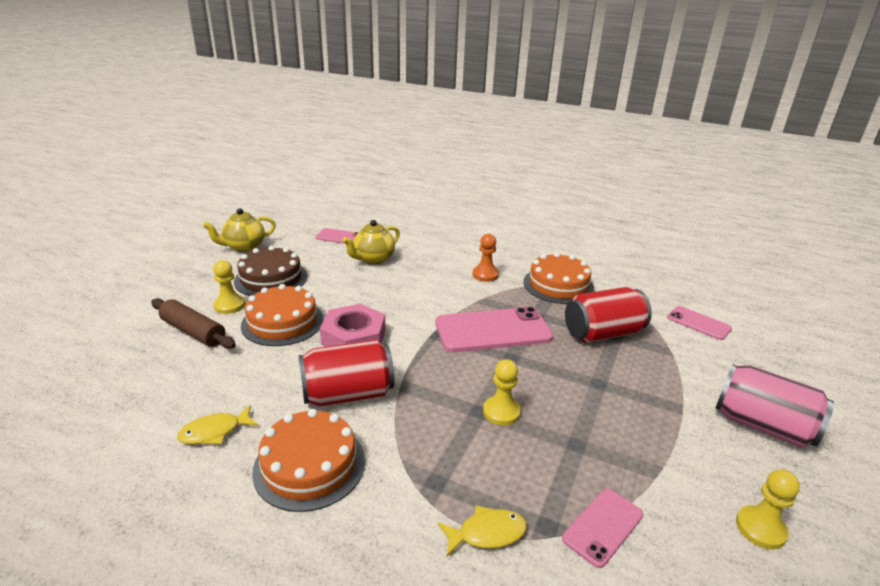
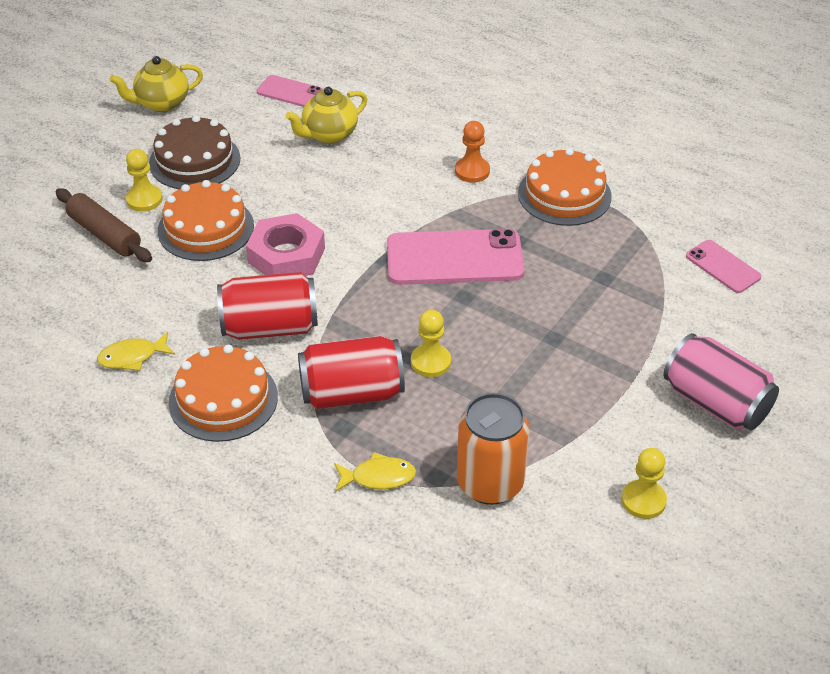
camera: 10 degrees right, 15 degrees up
pink phone [562,489,644,568] -> orange can [457,393,530,505]
red can [565,287,652,343] -> red can moved to [298,336,405,409]

